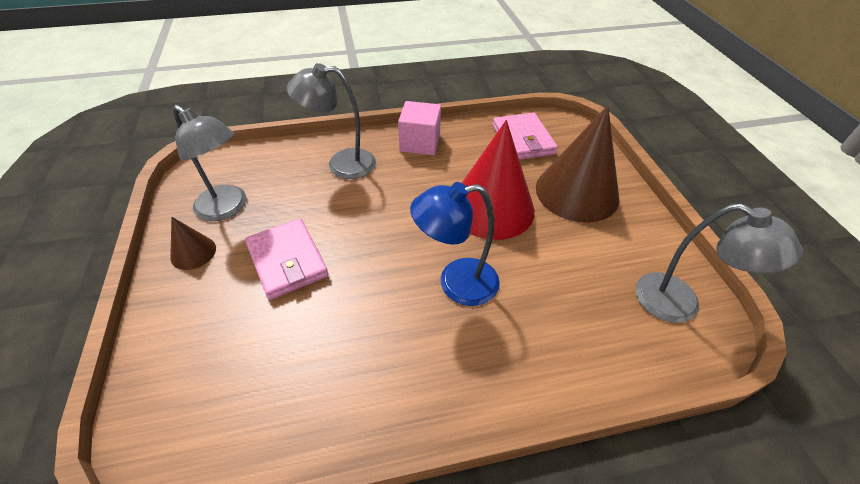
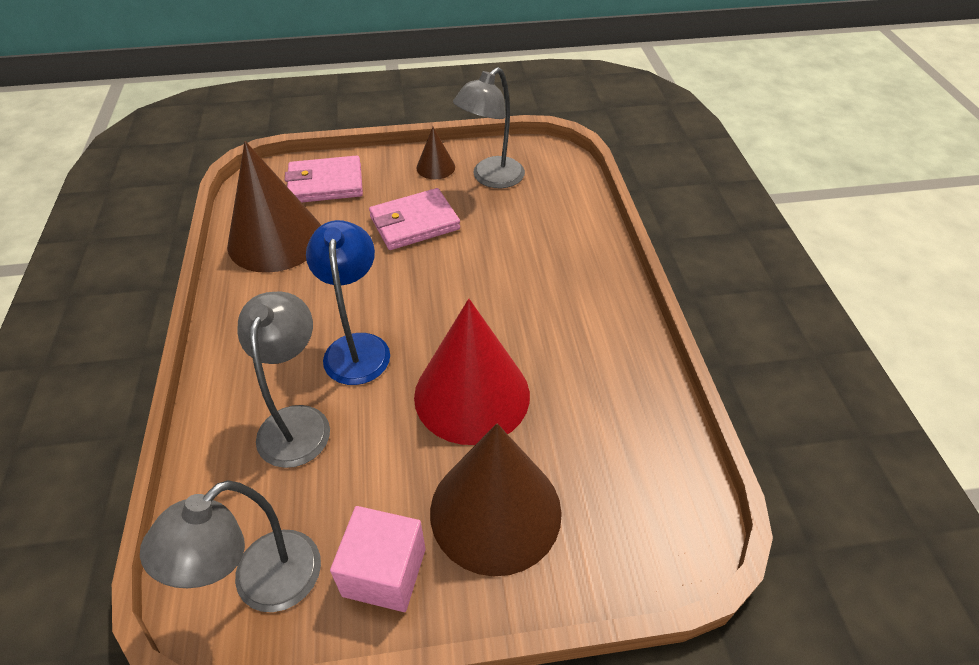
camera: 95 degrees right, 0 degrees up
grey lamp [287,63,376,179] -> grey lamp moved to [238,291,330,468]
pink cube [398,101,441,155] -> pink cube moved to [330,506,425,612]
pink wallet [492,112,558,160] -> pink wallet moved to [285,156,363,203]
none -> brown cone [227,141,321,273]

